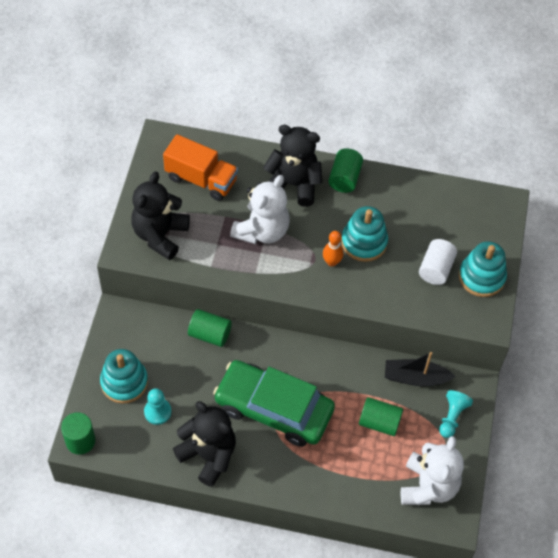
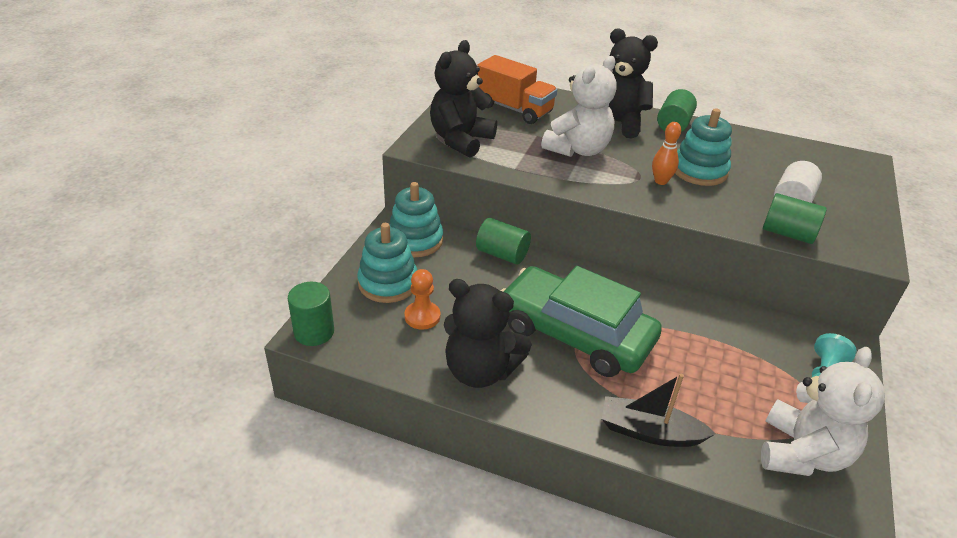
camera: 10 degrees right, 20 degrees down
turquoise pawn [144,388,172,425] -> orange pawn [405,269,440,330]
black teddy bear [173,401,236,487] -> black teddy bear turned 150 degrees clockwise [444,279,532,388]
green cylinder [359,397,403,436] -> green cylinder moved to [763,193,827,244]
black boat [385,352,456,386] -> black boat moved to [602,374,716,447]
turquoise stacking toy [459,241,507,297] -> turquoise stacking toy moved to [389,182,443,257]

